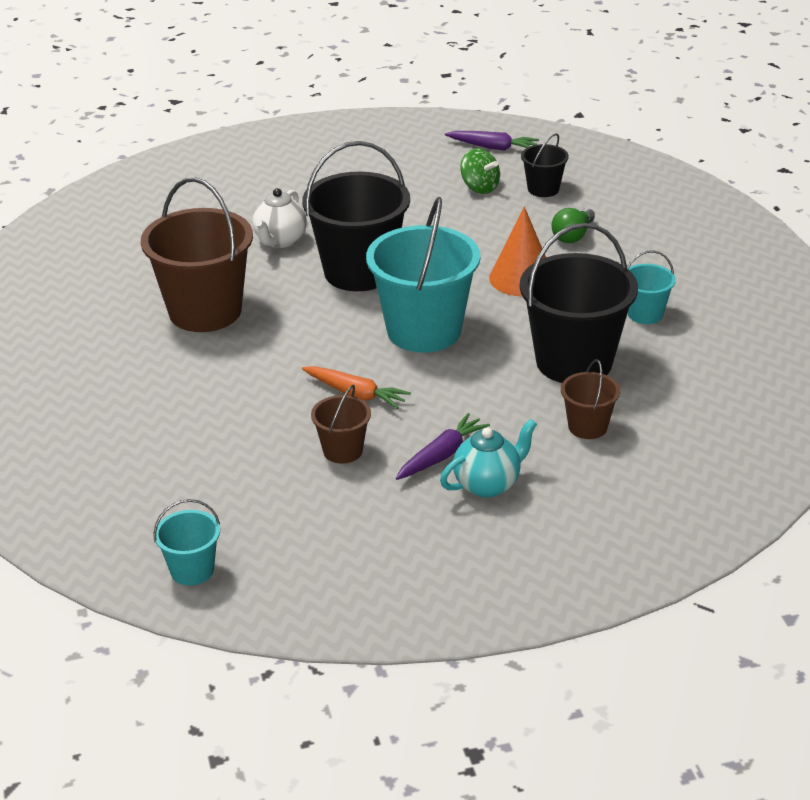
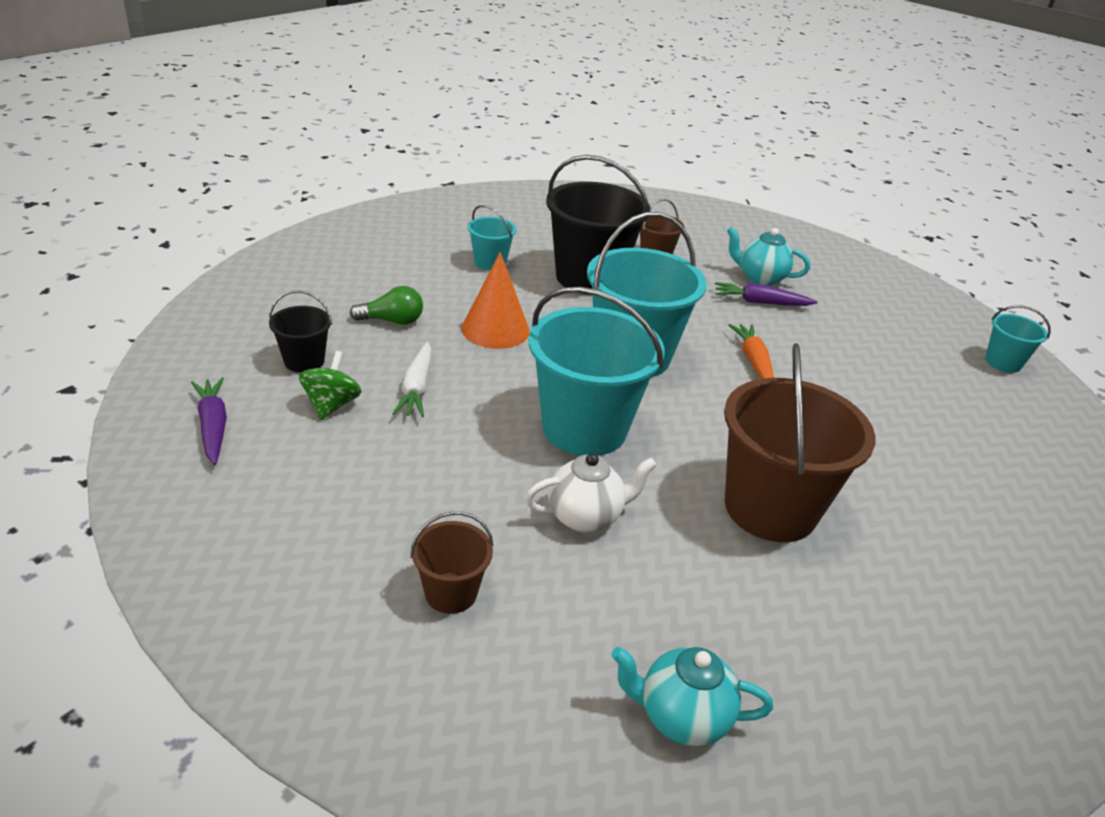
camera: 130 degrees left, 0 degrees up
black bucket [302,141,410,291] -> turquoise bucket [529,287,665,456]
brown bucket [311,385,371,464] -> brown bucket moved to [410,512,493,614]
none -> white carrot [392,342,432,417]
none -> turquoise teapot [611,647,773,746]

